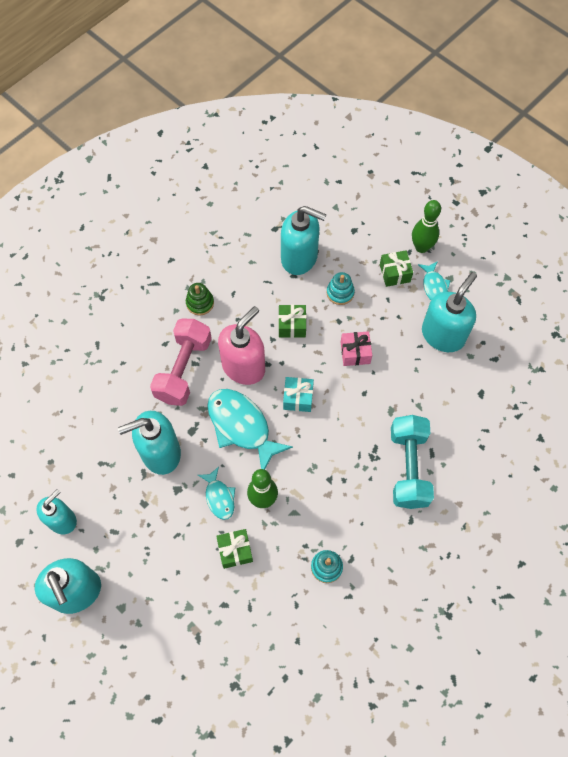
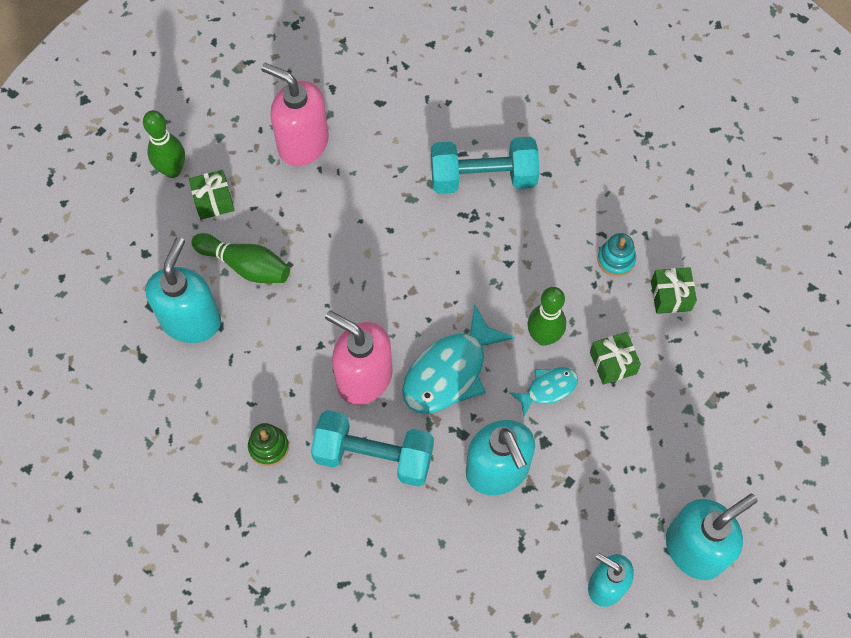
camera: 95 degrees left, 0 degrees up
pink dumbbell [150,319,212,406] -> turquoise dumbbell [311,410,434,487]
green gift [278,305,306,338] -> green gift moved to [651,267,697,314]
turquoise gift [283,377,314,412] -> none
turquoise stacking toy [327,272,355,305] -> green bowling pin [192,233,290,283]
pink gift [341,331,372,366] -> none
turquoise fish [418,261,451,300] -> none
turquoise soap dispenser [422,272,477,352] -> pink soap dispenser [261,63,329,166]

